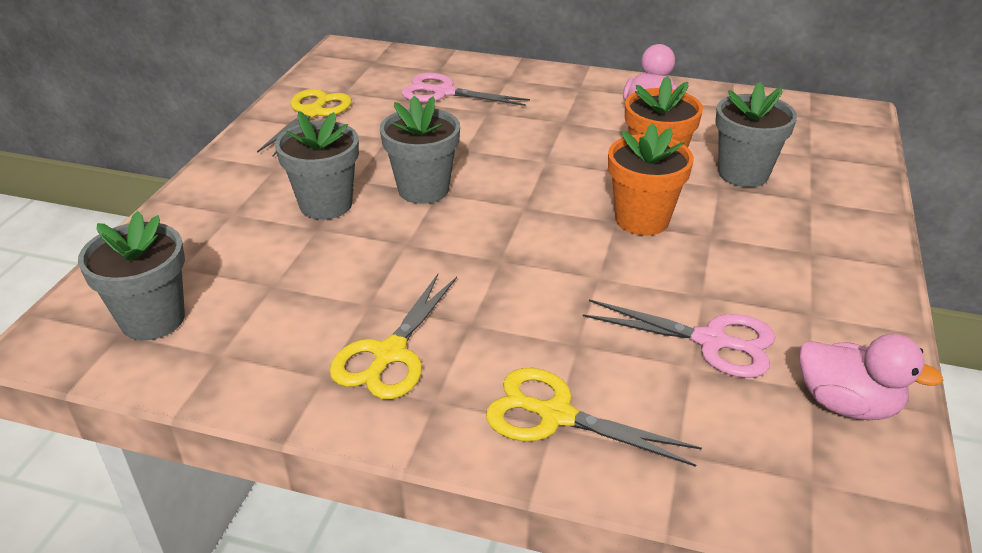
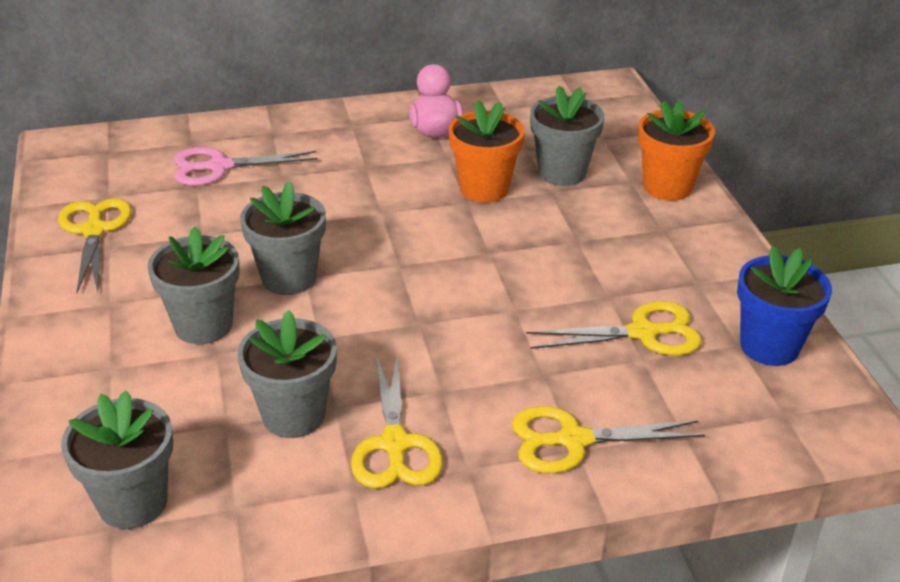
camera: 30 degrees left, 0 degrees up
pink scissors [583,299,775,378] -> yellow scissors [526,301,702,355]
orange flower pot [608,123,694,236] -> orange flower pot moved to [638,101,715,201]
pink duck [799,334,944,421] -> blue flower pot [737,246,832,366]
none -> grey flower pot [237,310,337,438]

